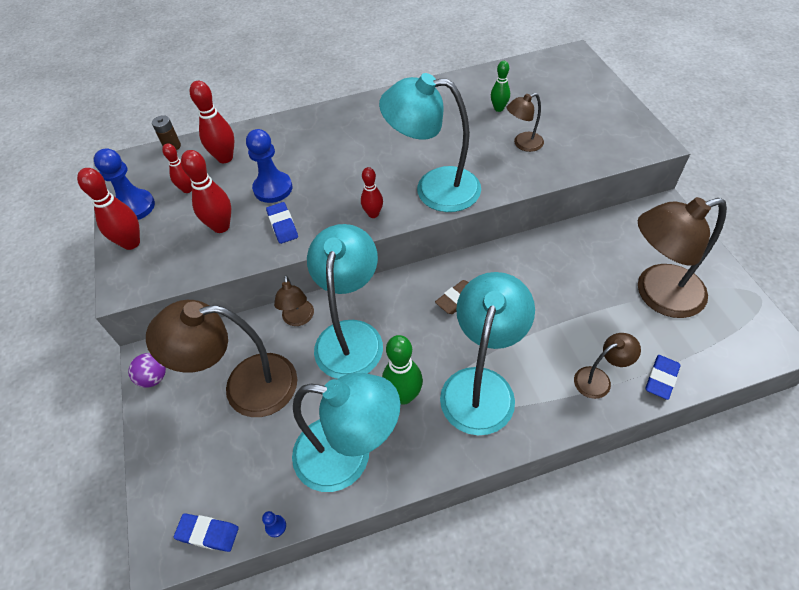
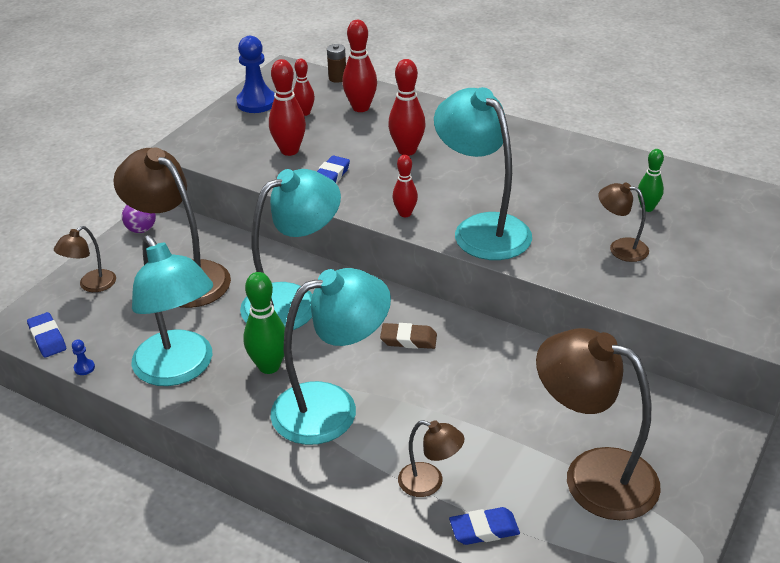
camera: 45 degrees right, 15 degrees down
red bowling pin [77,168,140,250] -> red bowling pin moved to [388,59,426,156]
blue pawn [246,129,292,203] -> none
brown lamp [274,275,314,326] -> brown lamp moved to [54,226,116,292]

